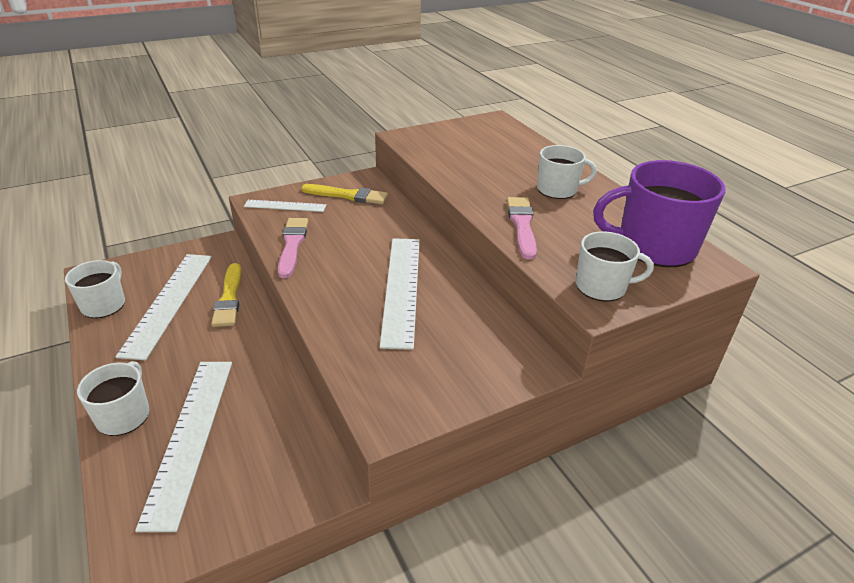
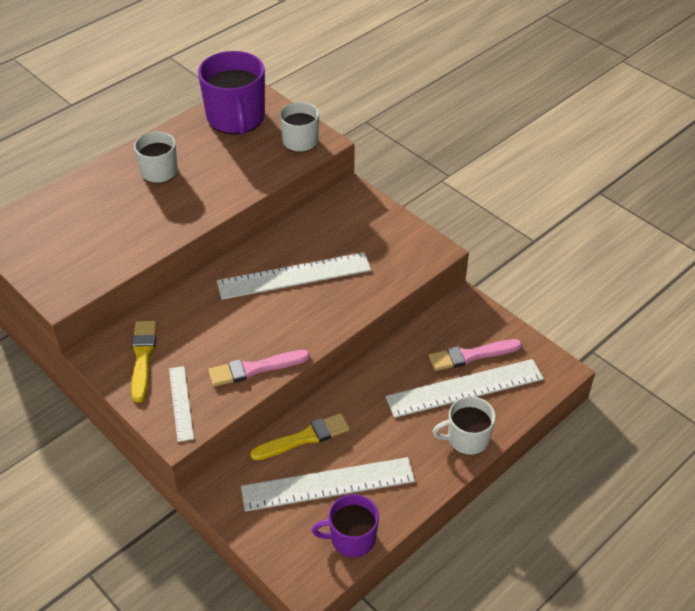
camera: 105 degrees left, 10 degrees up
white mug [65,260,125,318] -> purple mug [312,494,379,558]
pink brush [507,197,537,260] -> pink brush moved to [429,339,522,371]

